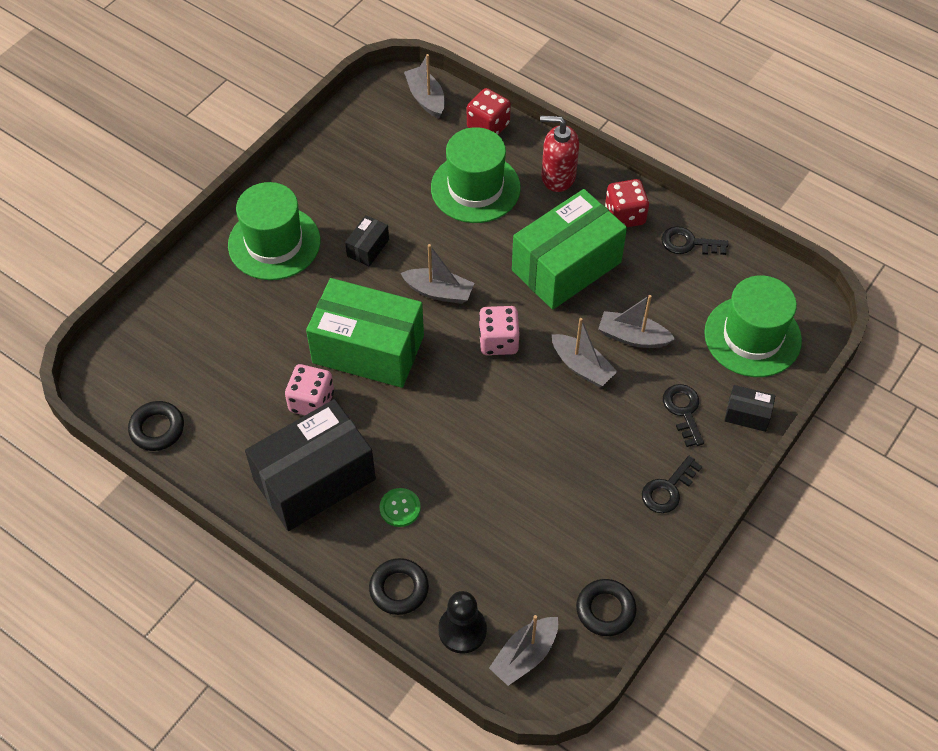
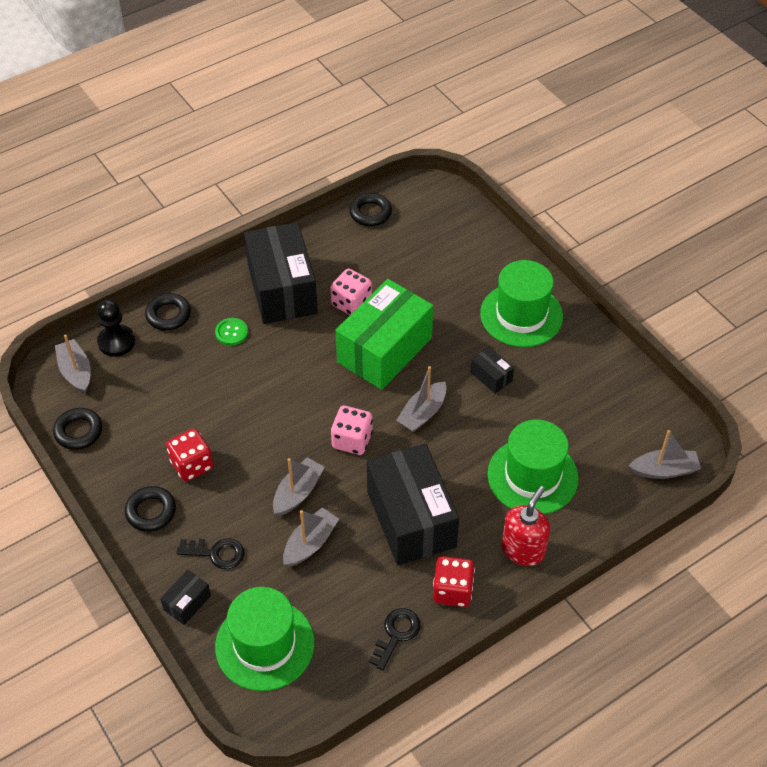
camera: 110 degrees right, 5 degrees down
red dice [467,88,511,135] -> red dice moved to [166,429,213,481]
green box [512,189,627,310] -> black box [367,443,459,566]
grey boat [552,318,618,387] -> grey boat turned 150 degrees clockwise [273,457,325,516]
black key [642,456,702,513] -> black ring [125,486,176,532]

